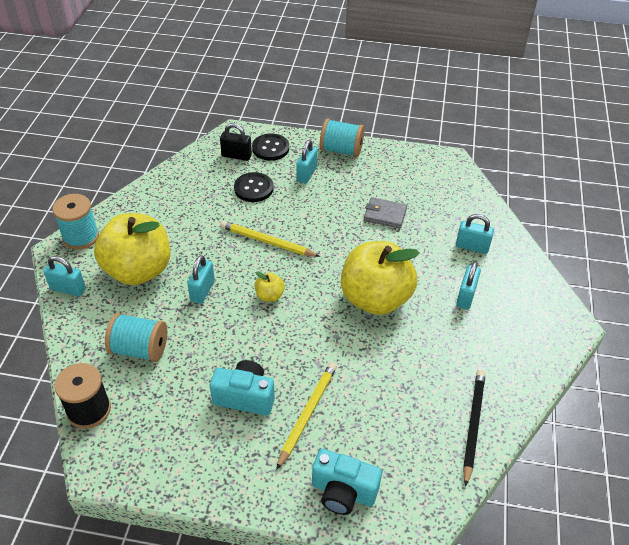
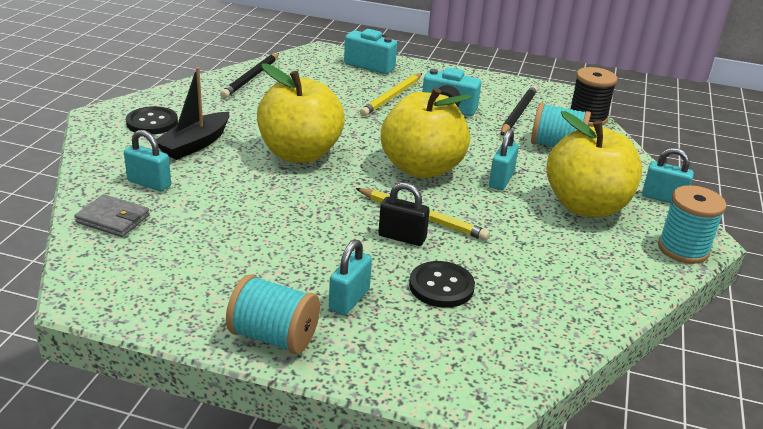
camera: 175 degrees left, 15 degrees down
black padlock [220,123,252,161] -> black padlock moved to [378,182,430,246]
black button [252,134,289,161] -> black button moved to [126,106,178,135]
yellow apple [254,271,285,302] -> yellow apple [381,87,472,178], size x2.48
grey wallet [364,197,407,229] -> grey wallet moved to [75,194,150,237]
turquoise padlock [456,261,481,310] -> black boat [156,67,229,160]
none -> black pencil [501,86,537,135]

